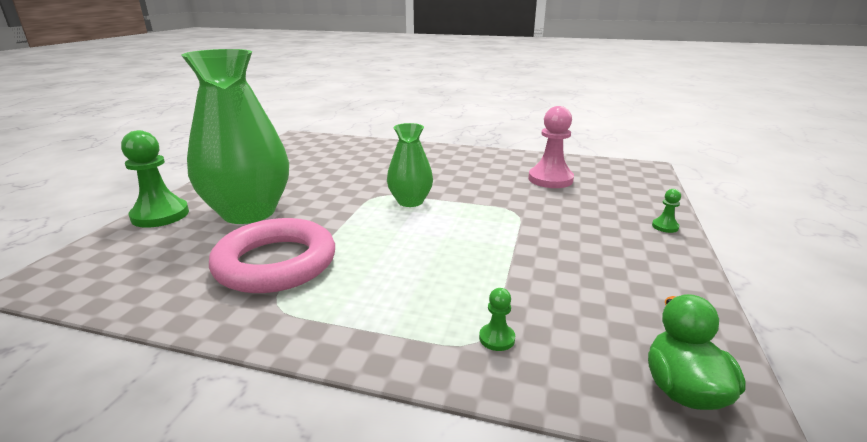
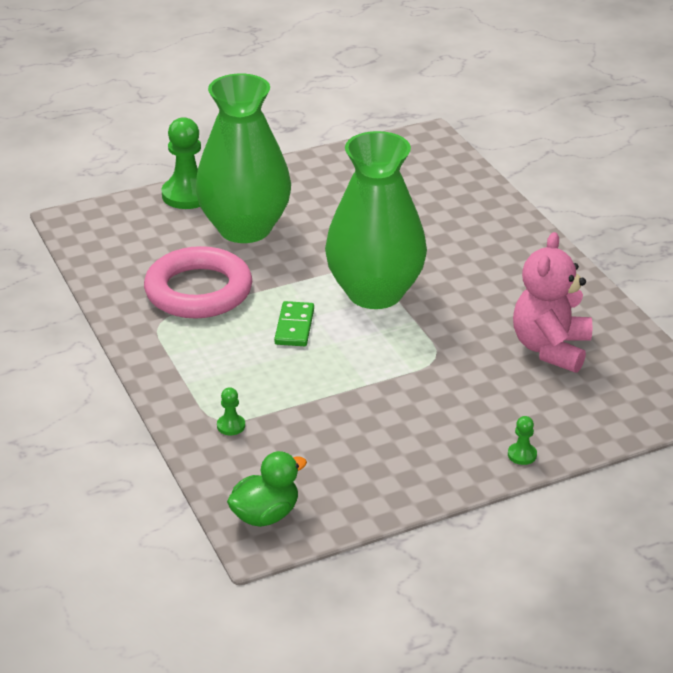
camera: 50 degrees right, 10 degrees up
green vase [387,123,433,207] -> green vase [325,131,427,309], size x1.90
pink pawn [528,106,574,188] -> pink teddy bear [513,232,592,373]
none -> green domino [274,301,314,346]

